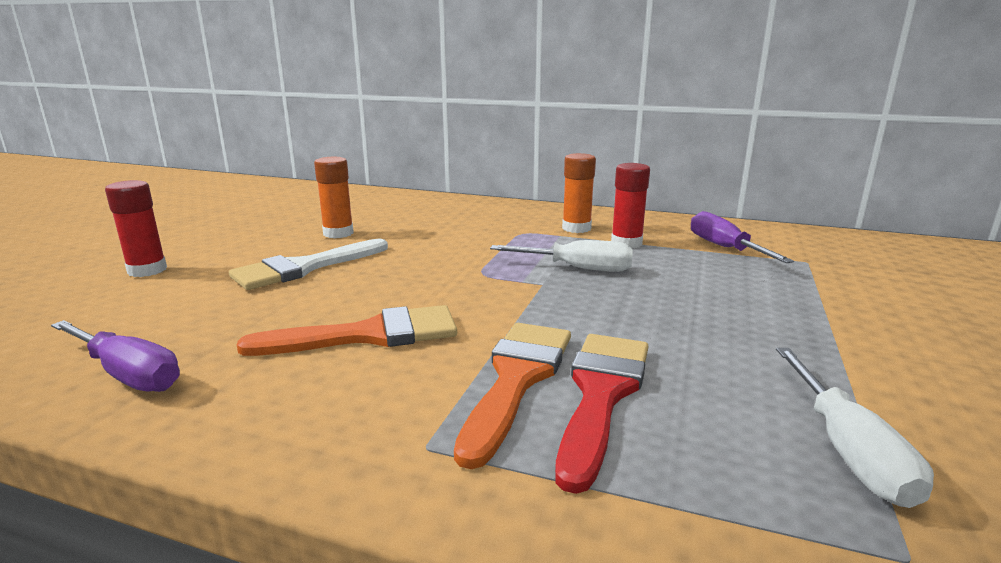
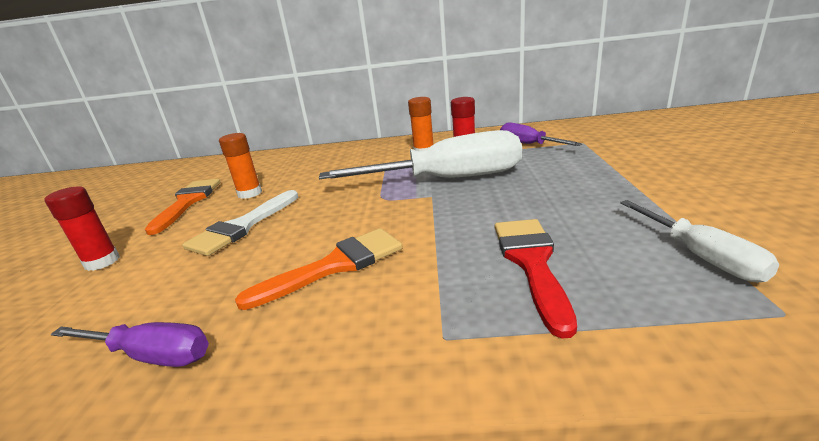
camera: 15 degrees left, 5 degrees up
orange brush [454,323,571,469] -> orange brush moved to [145,179,220,235]
white screwdriver [490,240,633,272] -> white screwdriver [319,130,522,179], size x1.92

